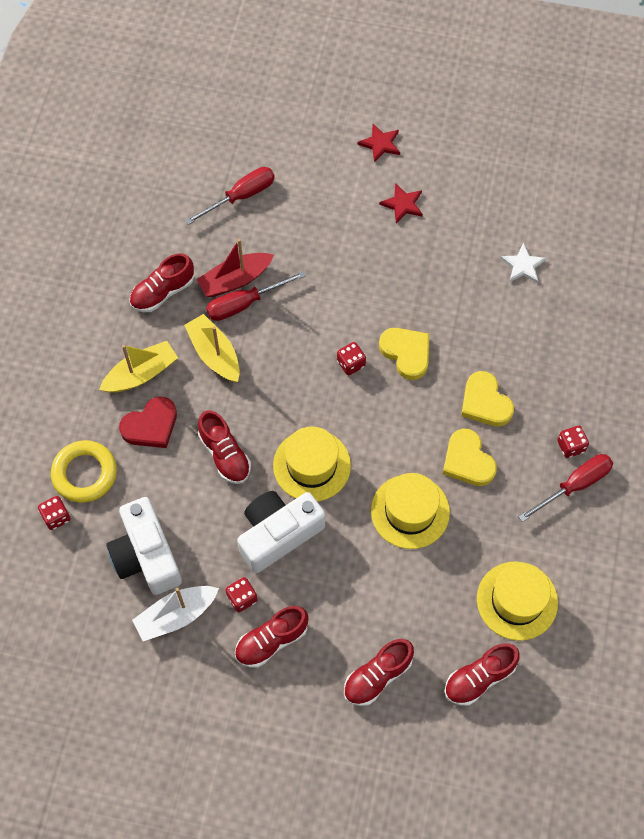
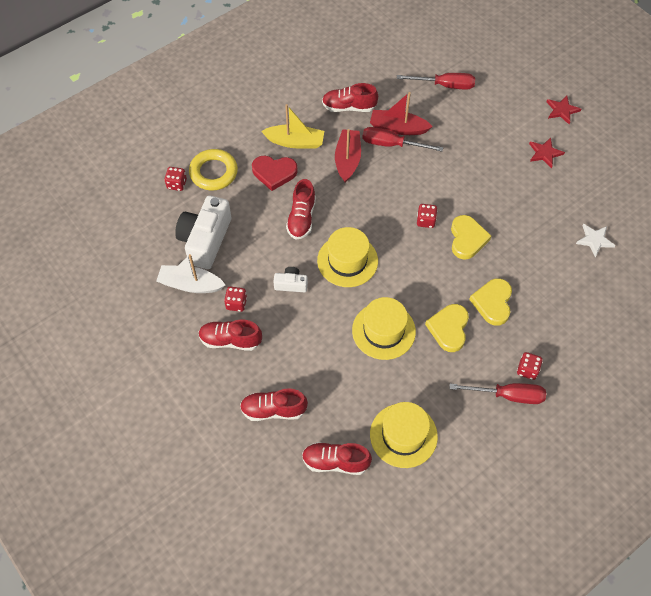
camera: 40 degrees right, 5 degrees down
yellow boat [184,314,240,382] -> red boat [335,129,361,183]
white camera [237,491,325,573] -> white camera [273,267,308,292], size x0.48

